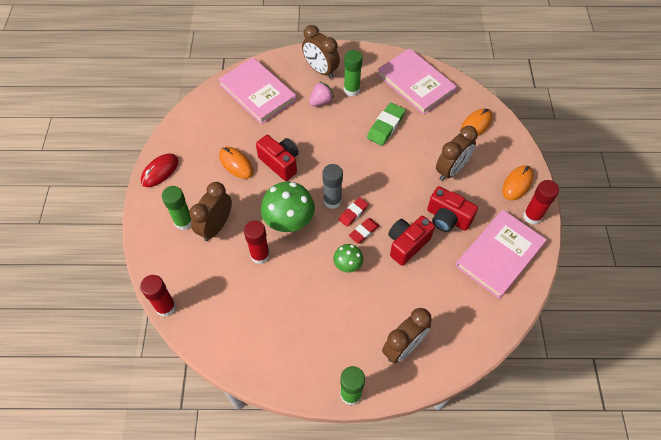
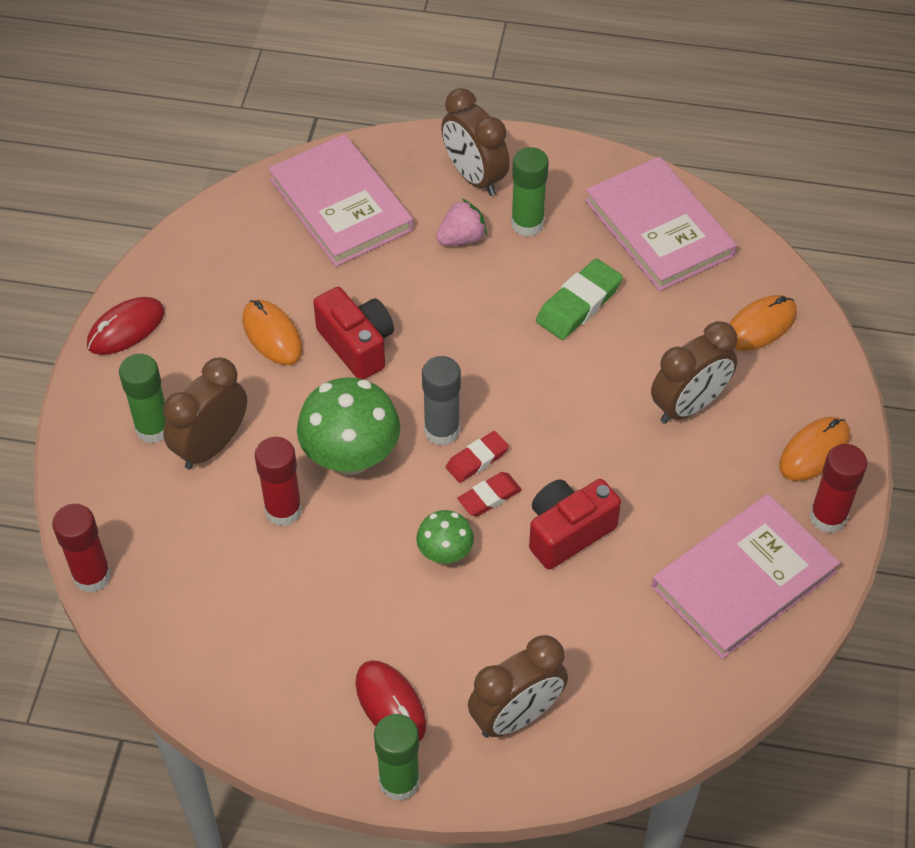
camera: 10 degrees right, 5 degrees down
red camera [427,186,478,232] -> none
none -> red mouse [356,660,426,742]

